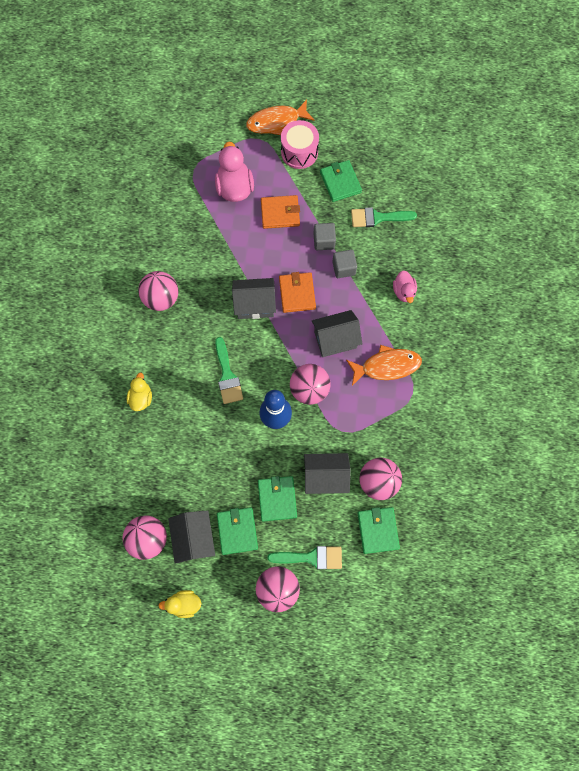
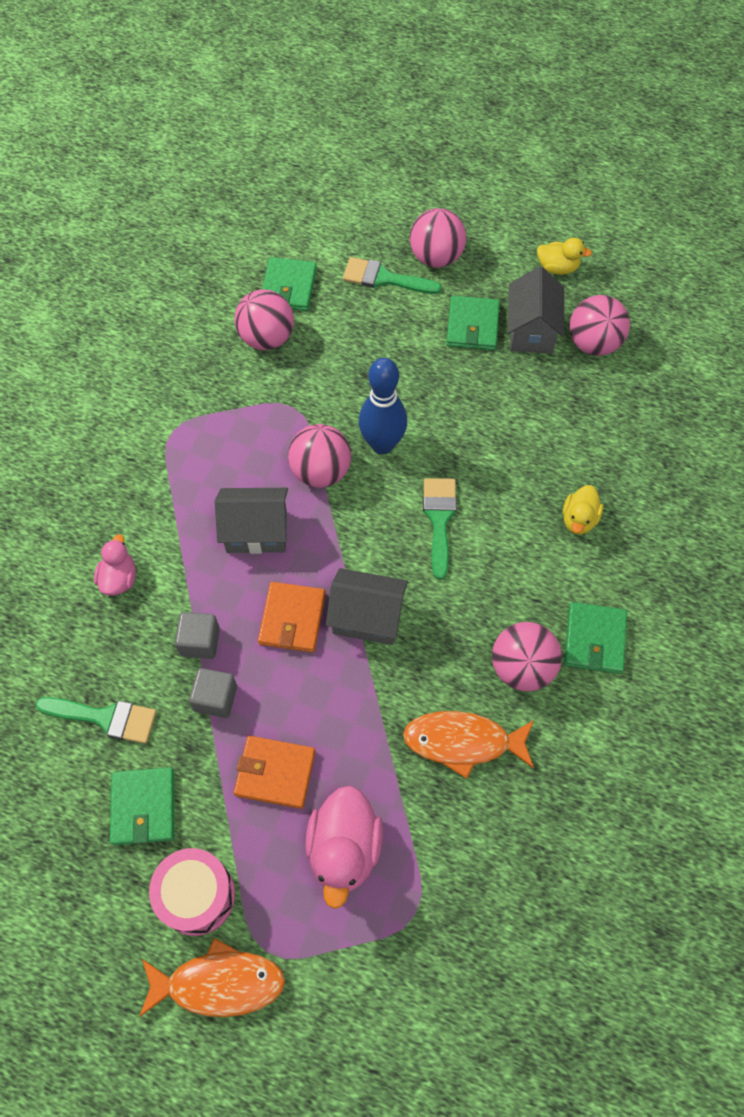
camera: 165 degrees left, 10 degrees down
green wallet [258,476,297,522] -> green wallet moved to [564,602,627,674]
grey house [304,453,351,494] -> none
orange fish [346,345,422,386] -> orange fish moved to [403,711,534,779]

